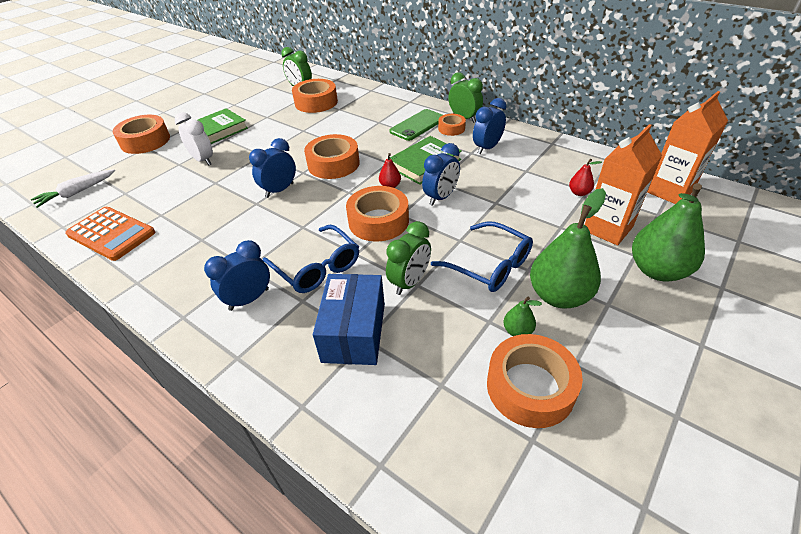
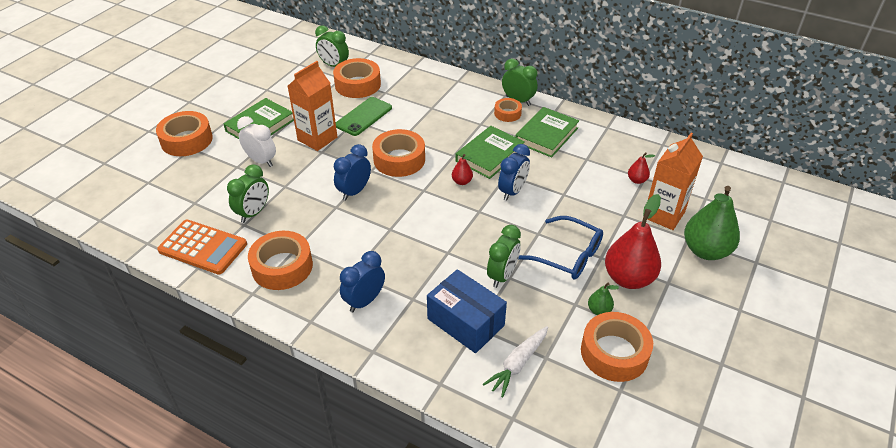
camera: 10 degrees left, 0 degrees up
white carrot [31,170,115,208] -> white carrot moved to [483,326,548,398]
blue glasses [263,225,359,293] -> none
blue box [313,274,385,365] -> blue box turned 45 degrees counterclockwise [427,269,507,353]
orange tape [346,186,409,242] -> orange tape moved to [248,231,313,290]
green phone [389,109,442,141] -> green phone moved to [336,97,392,136]
blue clock [473,98,507,154] -> green book [515,107,579,158]
green pear [530,188,606,309] -> red pear [605,194,661,289]
orange carton [647,91,728,204] -> orange carton moved to [288,61,337,151]
none -> green clock [227,164,269,223]

